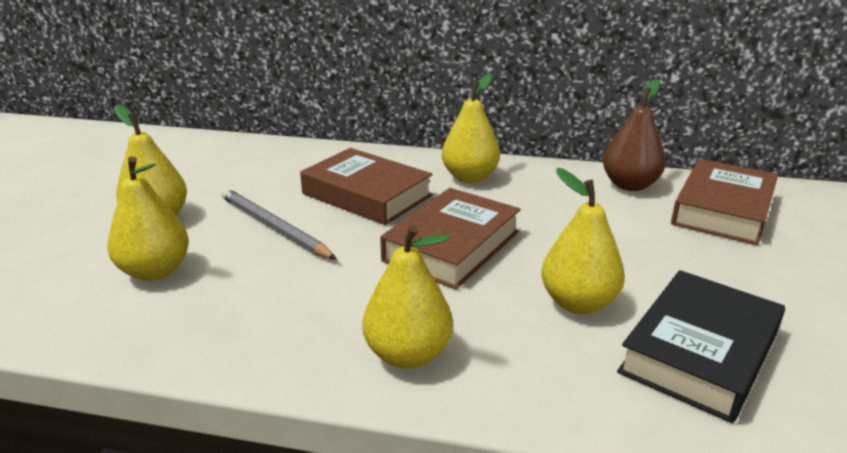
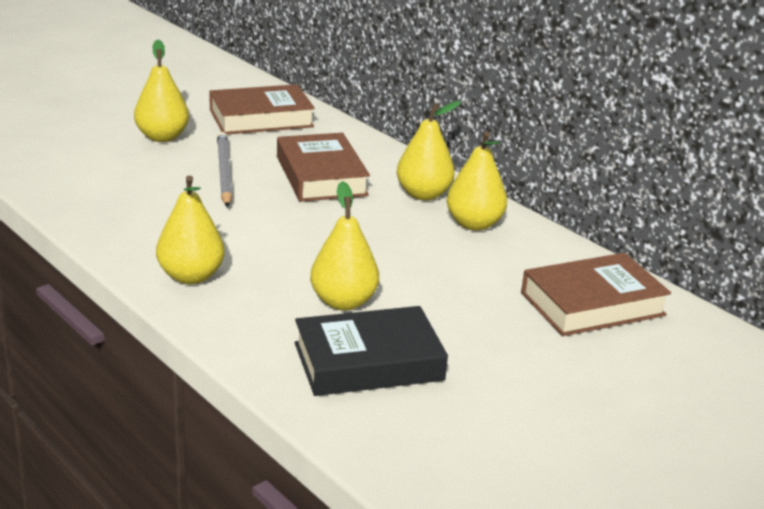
camera: 35 degrees right, 0 degrees up
yellow pear [107,157,189,281] -> yellow pear moved to [446,132,507,231]
brown book [380,188,521,290] -> brown book moved to [209,84,315,134]
brown pear [603,79,666,191] -> none

